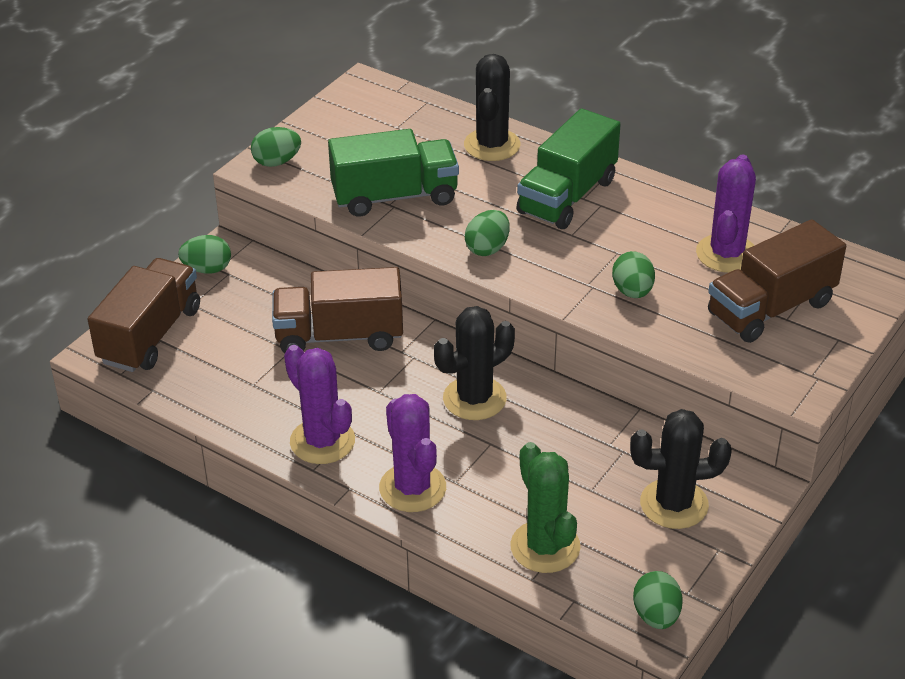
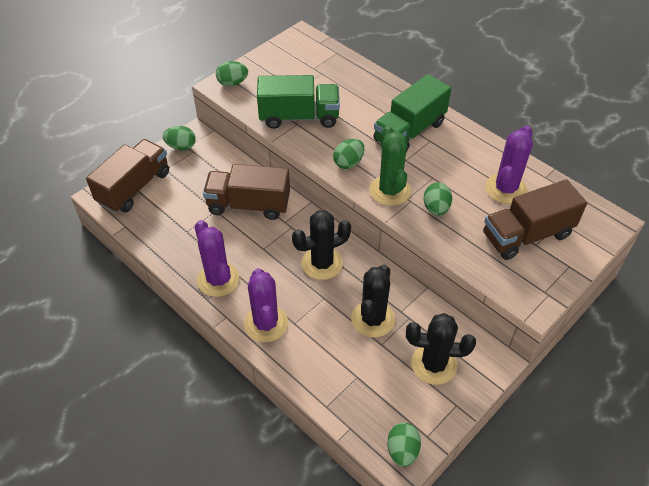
camera: 10 degrees right, 10 degrees up
black cactus [464,54,520,161] -> black cactus moved to [351,265,395,338]
green cactus [510,442,580,573] -> green cactus moved to [369,126,411,206]

